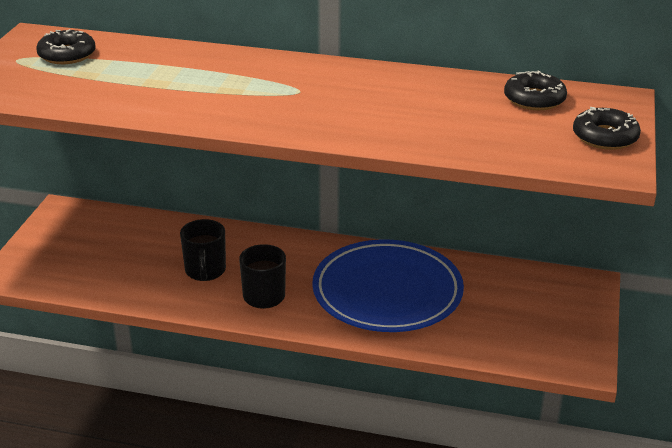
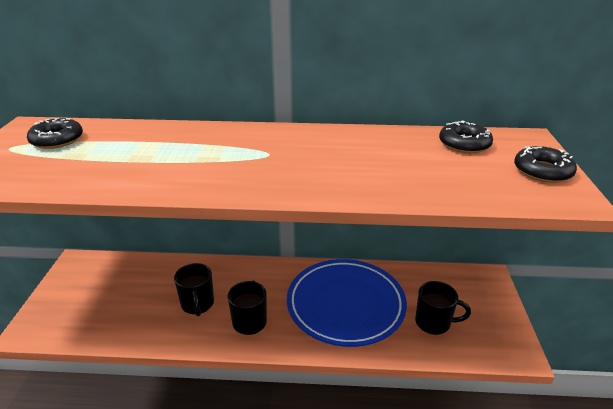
camera: 10 degrees left, 0 degrees up
none -> black mug [415,281,471,335]

